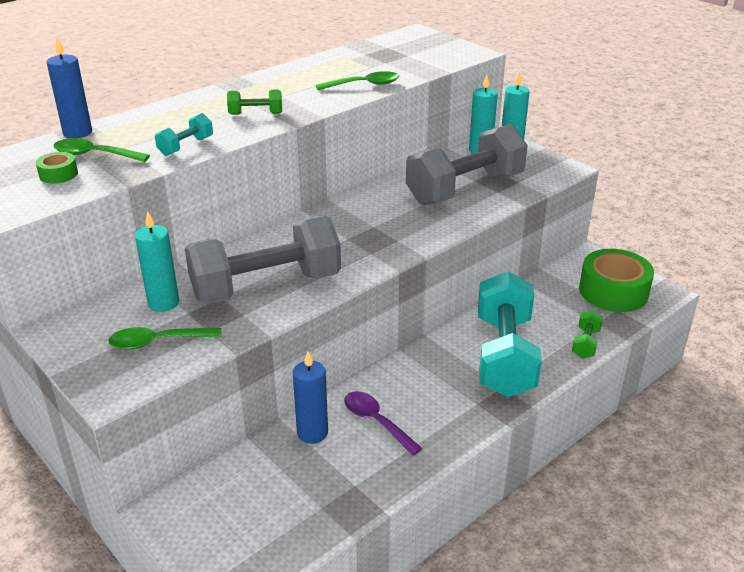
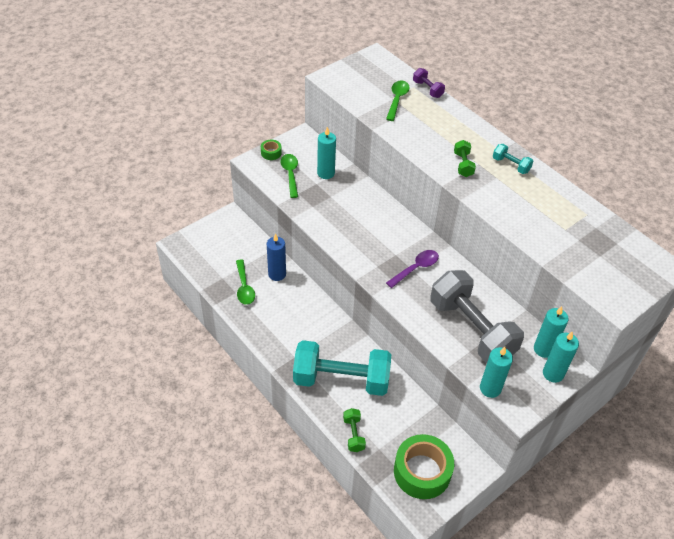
camera: 90 degrees right, 15 degrees up
green tape [36,152,78,184] -> green tape moved to [261,140,282,160]
blue candle [46,37,92,138] -> purple dumbbell [413,68,445,98]
turquoise dumbbell [155,113,213,156] -> turquoise dumbbell moved to [493,144,533,174]
grey dumbbell [185,216,341,304] -> none
green spoon [316,71,399,90] -> green spoon moved to [236,259,255,305]
purple spoon [344,391,423,456] -> purple spoon moved to [386,250,439,288]
green dumbbell [572,310,603,358] -> green dumbbell turned 60 degrees clockwise [343,408,366,452]
none -> turquoise candle [480,347,513,398]

